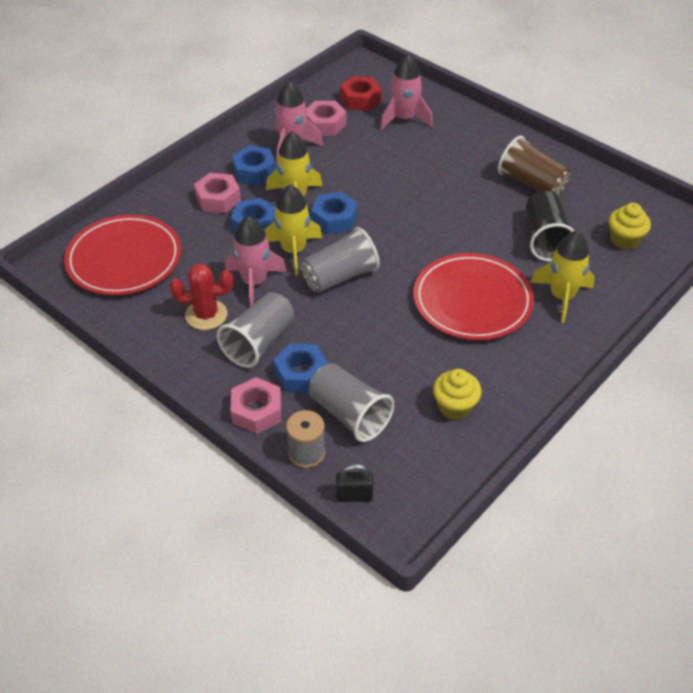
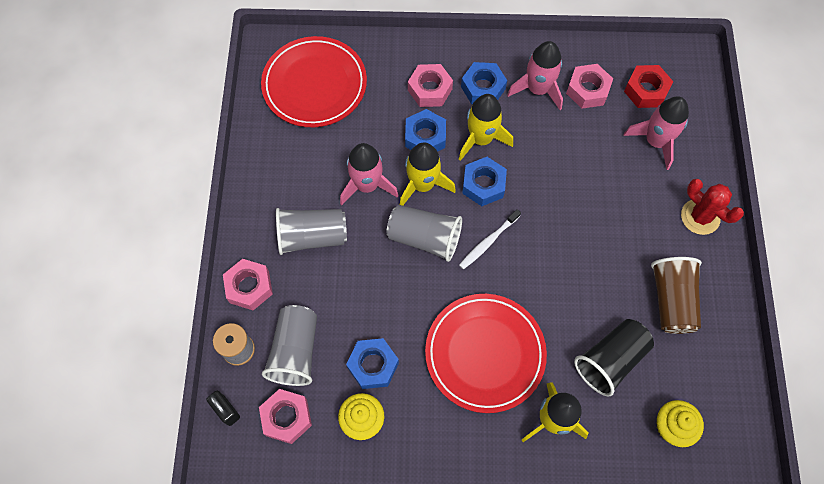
camera: 50 degrees right, 20 degrees up
red cactus [170,263,233,330] -> red cactus moved to [681,179,744,235]
blue nut [273,343,328,393] -> blue nut moved to [346,338,399,389]
none -> pink nut [259,389,312,444]
none -> white toothbrush [459,209,521,269]

